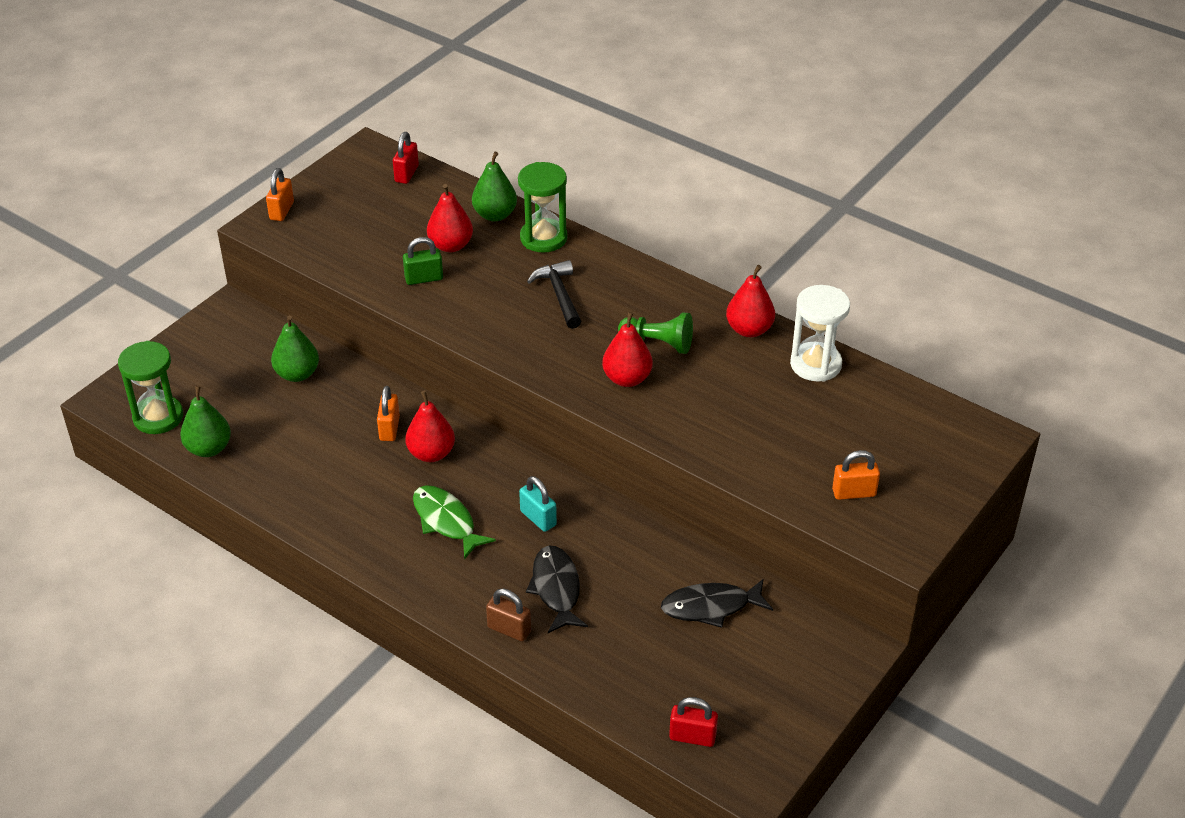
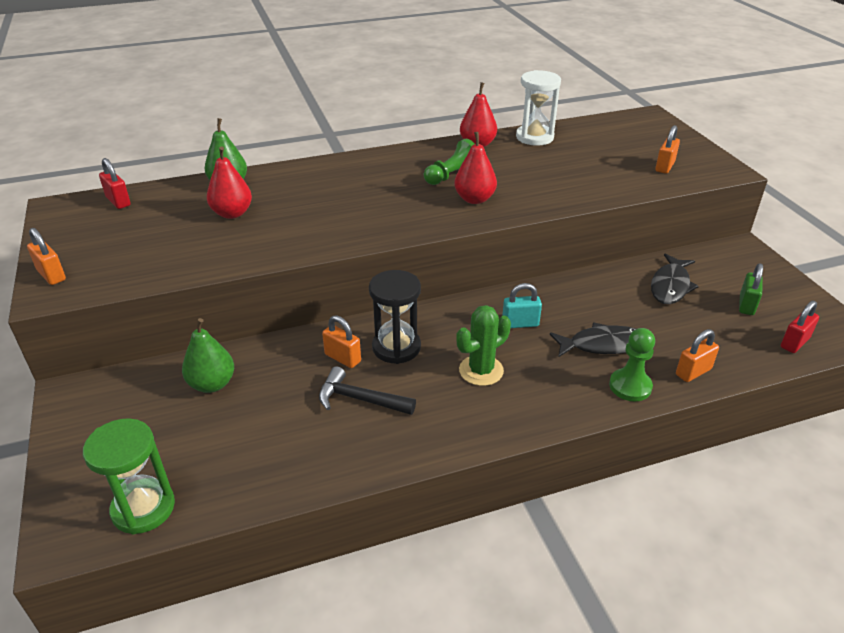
camera: 55 degrees left, 5 degrees down
green pear [180,385,231,457] -> none
green padlock [403,237,443,285] -> green padlock moved to [739,263,763,315]
red pear [405,391,455,462] -> black hourglass [369,270,421,364]
green fish [413,485,496,560] -> green cactus [456,305,511,386]
brown padlock [486,589,531,642] -> green pawn [609,328,655,401]
green hourglass [518,162,568,253] -> none
black fish [526,546,588,633] -> black fish turned 150 degrees clockwise [550,322,636,358]
black hammer [527,260,581,329] -> black hammer moved to [319,366,416,415]
none -> orange padlock [676,329,719,382]

